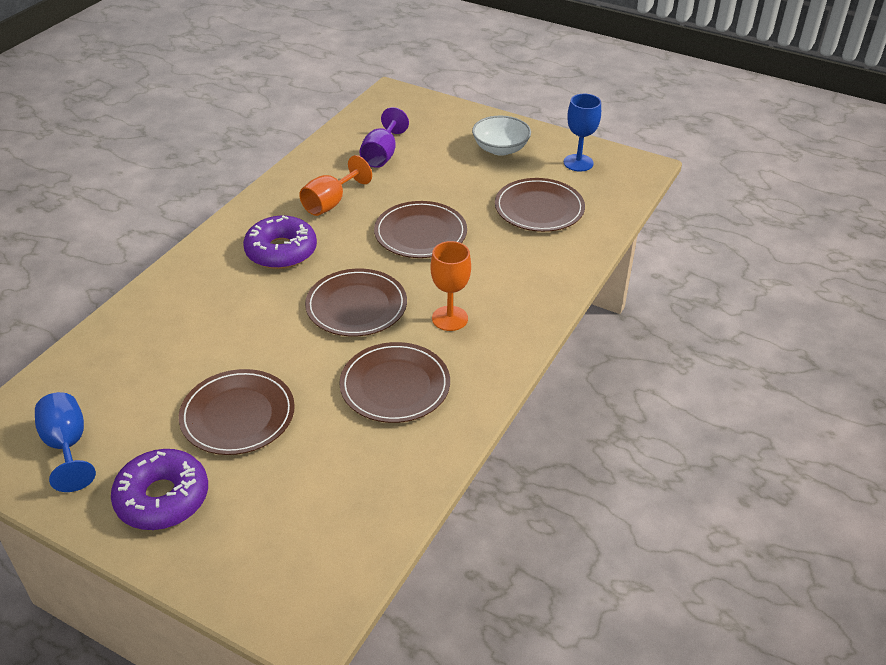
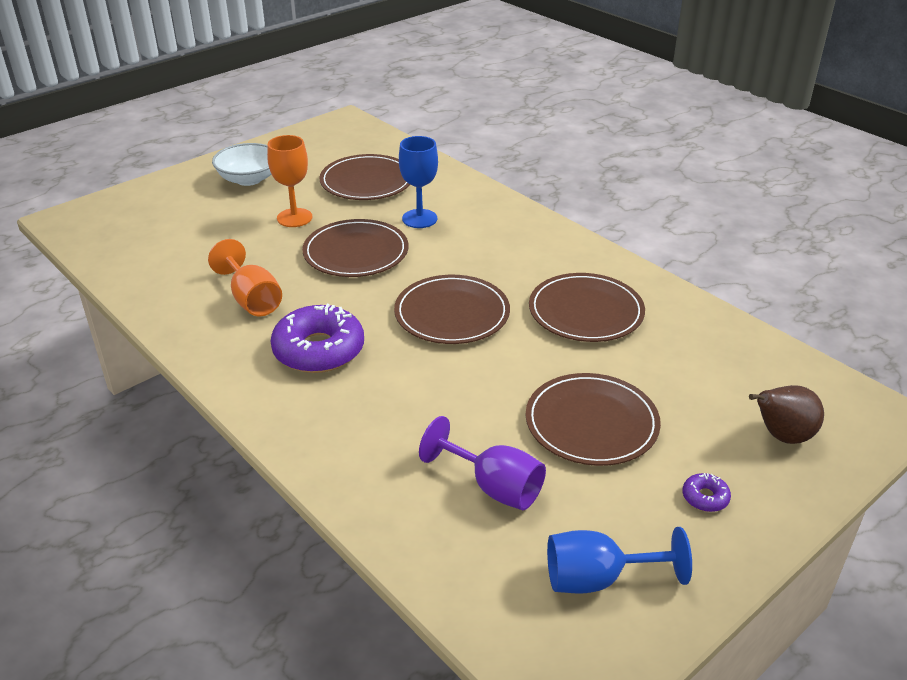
camera: 70 degrees left, 5 degrees down
purple donut [111,449,208,530] -> purple donut [683,473,731,512], size x0.43
purple goblet [360,107,409,168] -> purple goblet moved to [419,416,546,510]
orange goblet [431,241,471,331] -> orange goblet moved to [267,135,312,227]
blue goblet [564,94,601,172] -> blue goblet moved to [399,136,438,228]
none -> brown pear [749,385,824,444]

